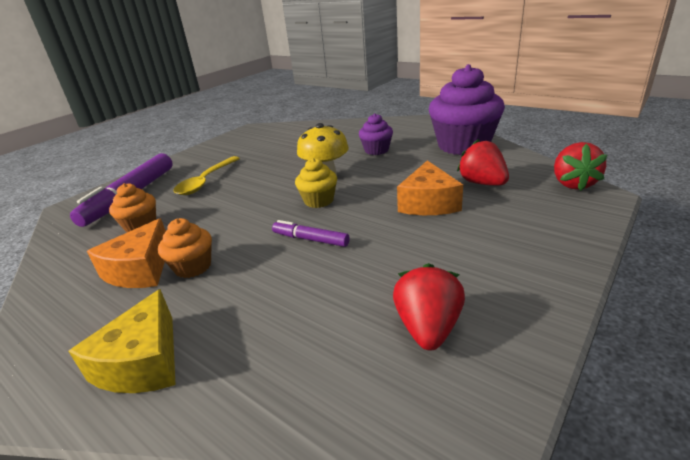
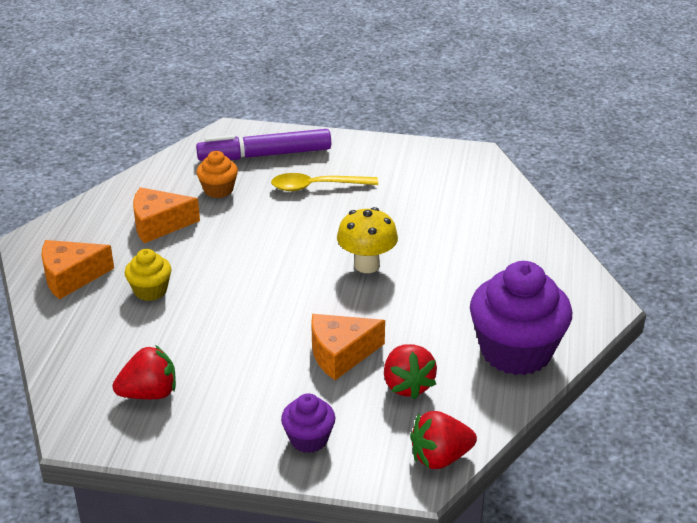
camera: 60 degrees right, 5 degrees up
yellow cheese [68,289,176,393] -> orange cheese [41,240,114,300]
orange cupcake [158,218,212,278] -> none
purple marker [272,220,350,247] -> none
yellow cupcake [295,158,337,208] -> yellow cupcake moved to [125,249,172,301]
purple cupcake [359,114,393,155] -> purple cupcake moved to [281,393,336,453]
red strawberry [457,139,509,186] -> red strawberry turned 135 degrees clockwise [384,344,437,400]

